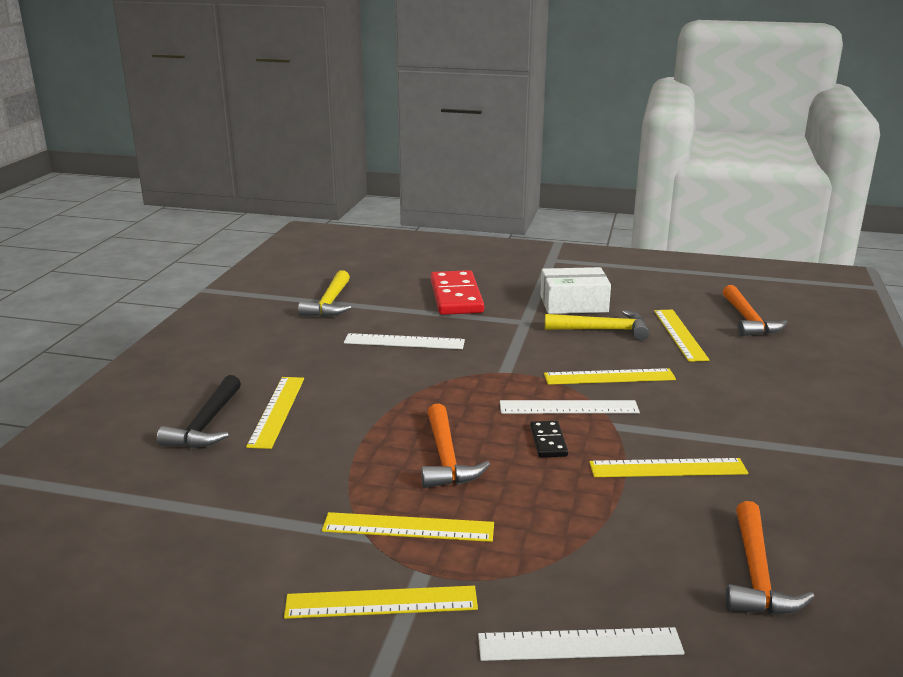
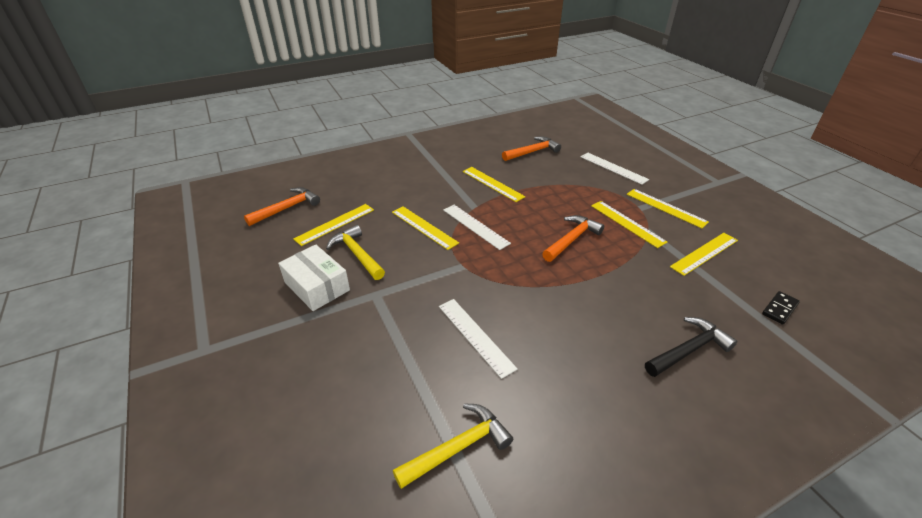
camera: 130 degrees left, 15 degrees up
yellow ruler [246,377,304,449] -> yellow ruler moved to [670,233,738,276]
red domino [431,270,484,315] -> none
black domino [530,421,568,458] -> black domino moved to [762,291,800,325]

